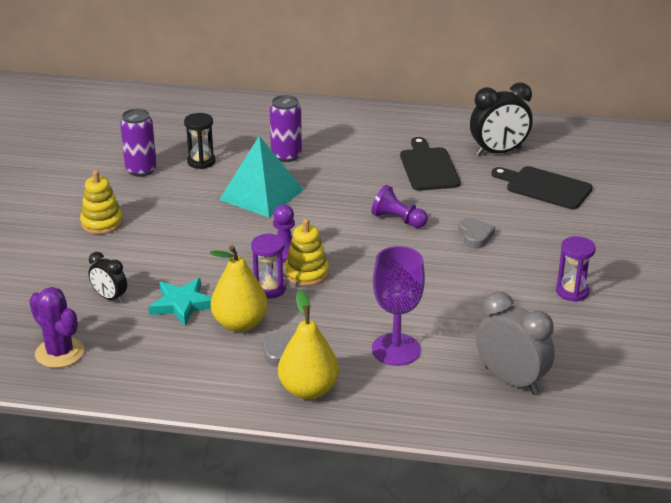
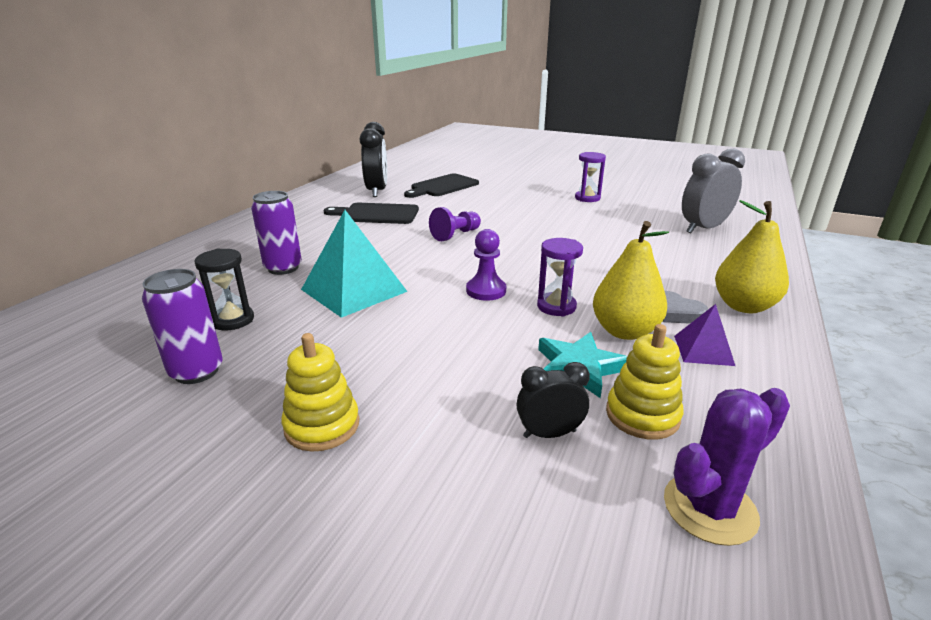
camera: 75 degrees left, 5 degrees down
black clock [88,252,127,303] -> black clock turned 150 degrees counterclockwise [517,362,590,438]
yellow stacking toy [285,219,329,286] -> yellow stacking toy moved to [606,324,683,440]
purple goblet [372,246,425,366] -> none
grey heart [458,218,495,248] -> none
none -> purple pyramid [674,304,735,366]

